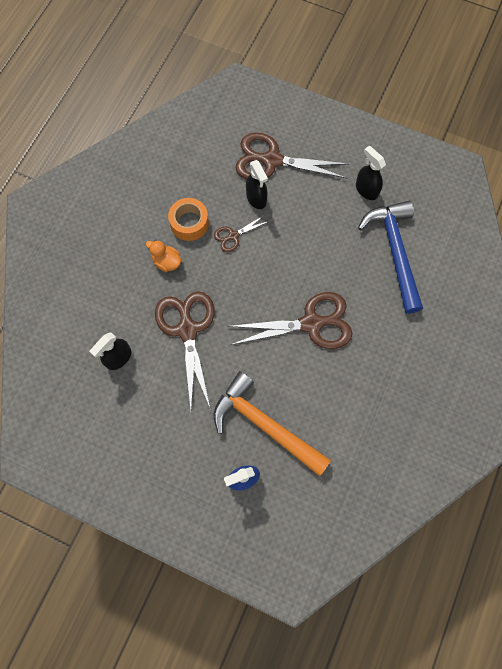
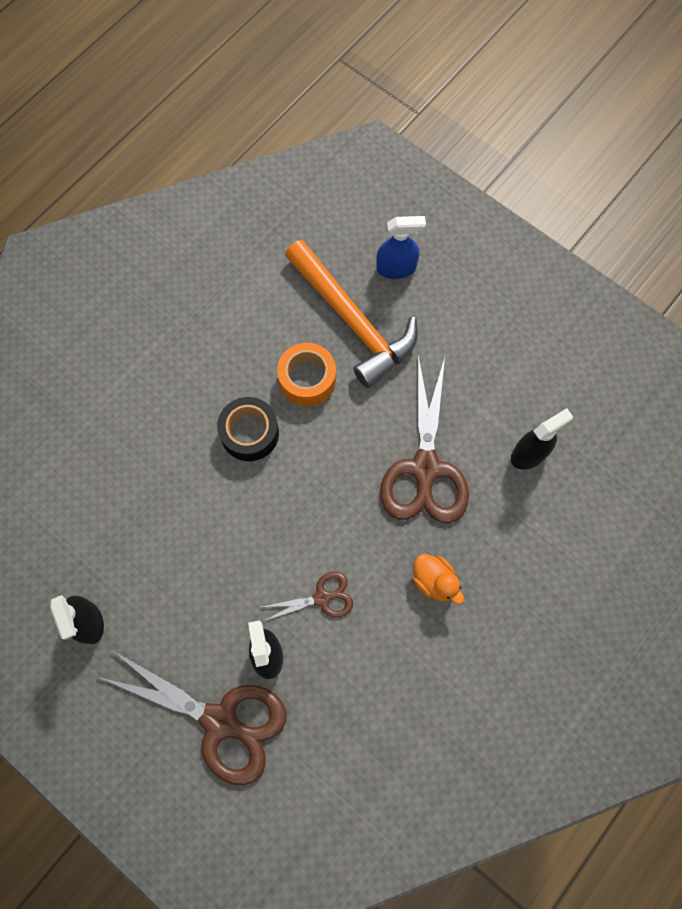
camera: 165 degrees left, 0 degrees up
orange tape [168,198,209,241] -> orange tape moved to [277,343,336,406]
brown scissors [228,292,353,349] -> black tape [217,397,279,461]
blue hammer [358,201,423,314] -> none

